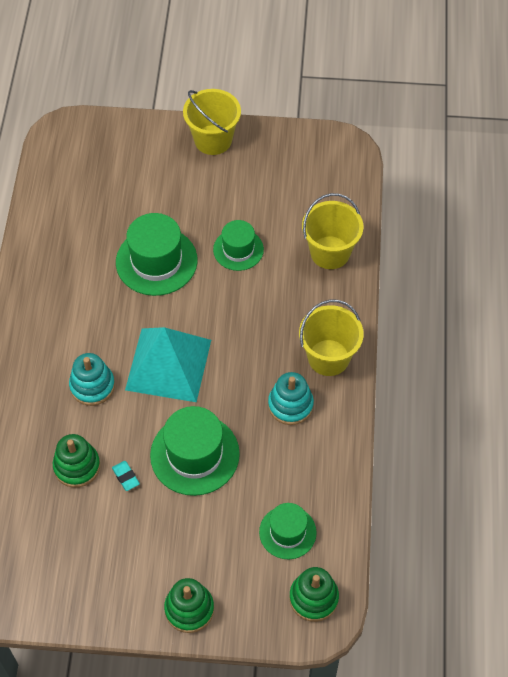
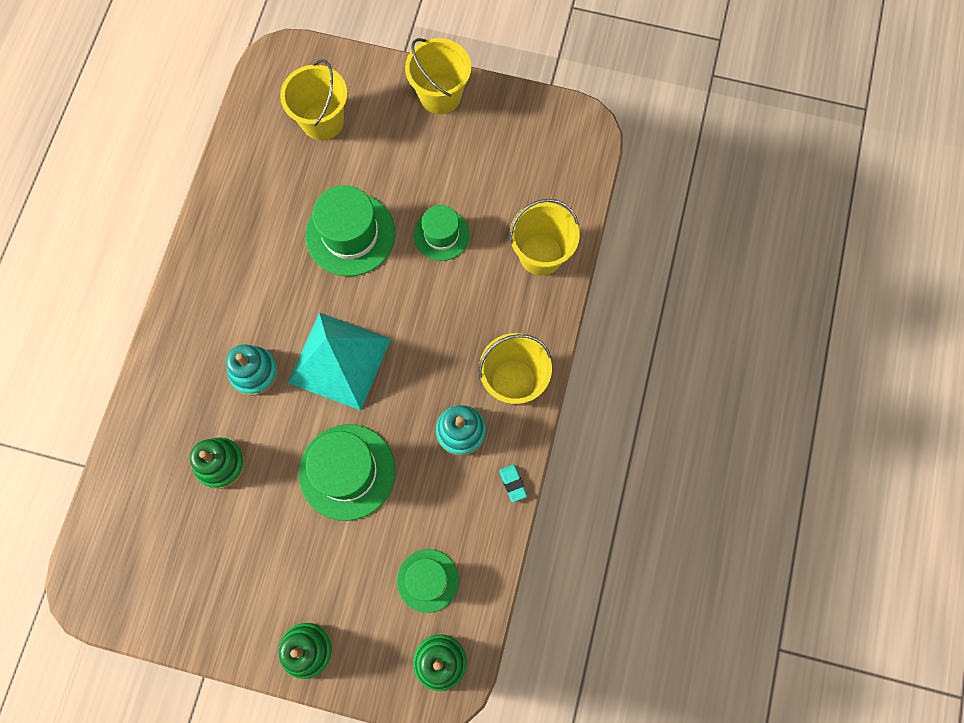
camera: 10 degrees right, 15 degrees up
turquoise eraser [112,461,140,491] -> turquoise eraser moved to [499,465,527,502]
none -> yellow bucket [280,59,347,140]

